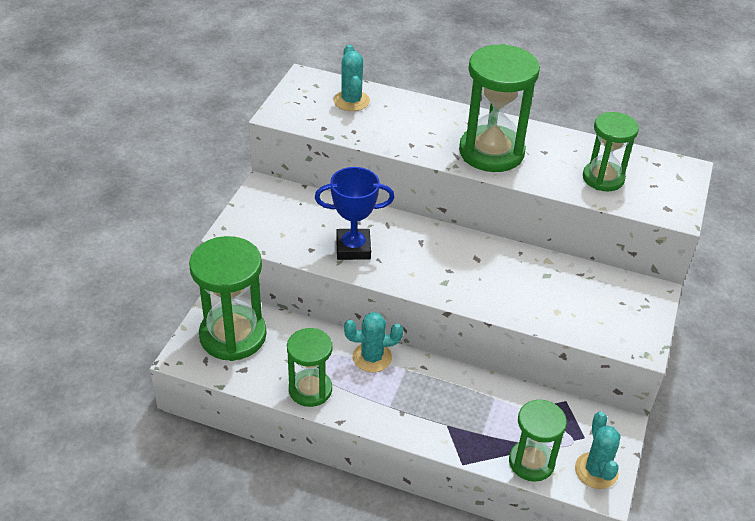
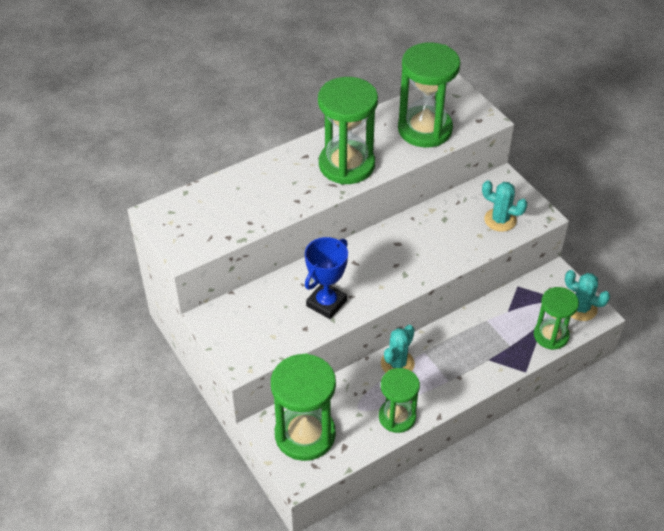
camera: 50 degrees left, 5 degrees up
turquoise cactus [334,45,370,111] -> turquoise cactus moved to [482,180,528,232]
green hourglass [583,112,639,191] -> green hourglass [398,42,460,148], size x1.61

